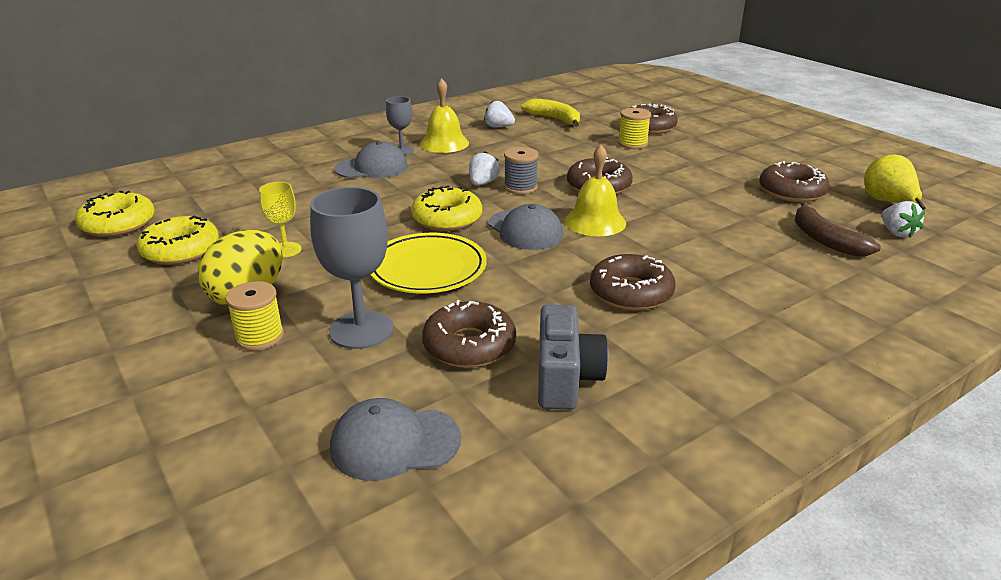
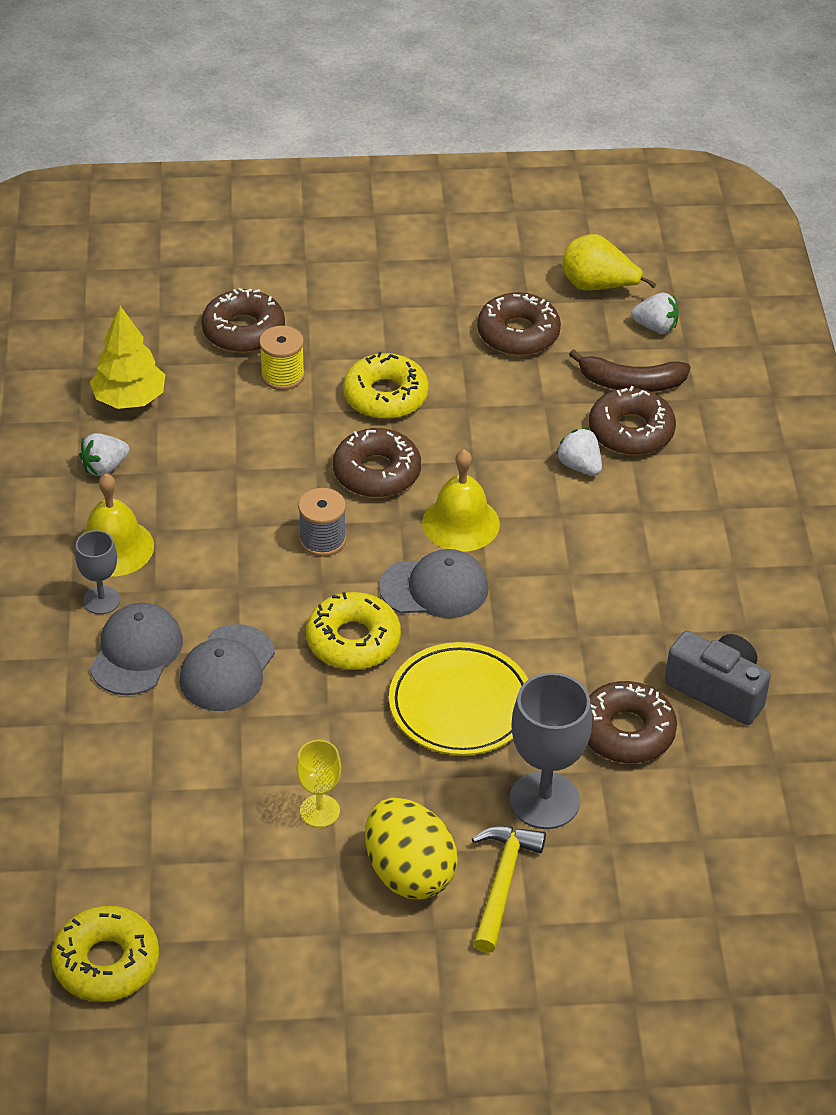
camera: 60 degrees left, 15 degrees up
yellow donut [136,216,219,265] -> yellow donut moved to [343,352,429,419]
yellow spool [225,281,284,351] -> yellow hammer [472,826,546,953]
grey cap [330,398,461,481] -> grey cap moved to [179,624,275,711]
white strawberry [469,151,500,186] -> white strawberry moved to [556,428,602,476]
yellow banana [521,98,580,127] -> yellow tree [90,306,165,409]
brown donut [590,254,676,311] -> brown donut moved to [589,386,676,455]

